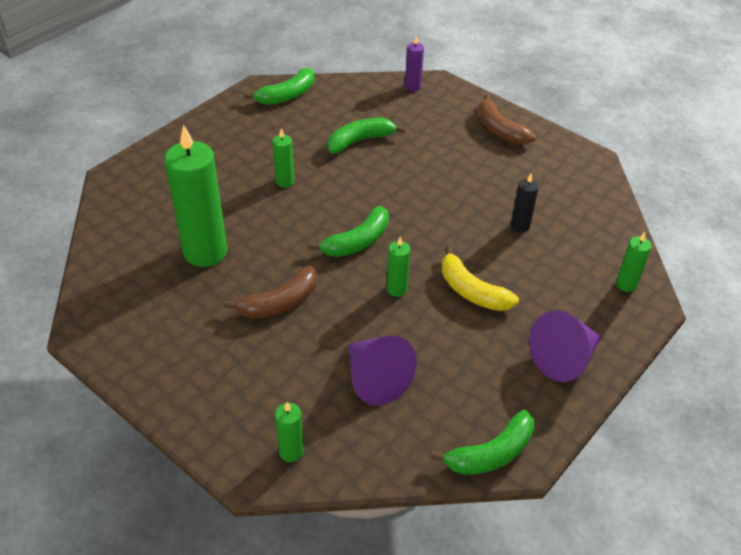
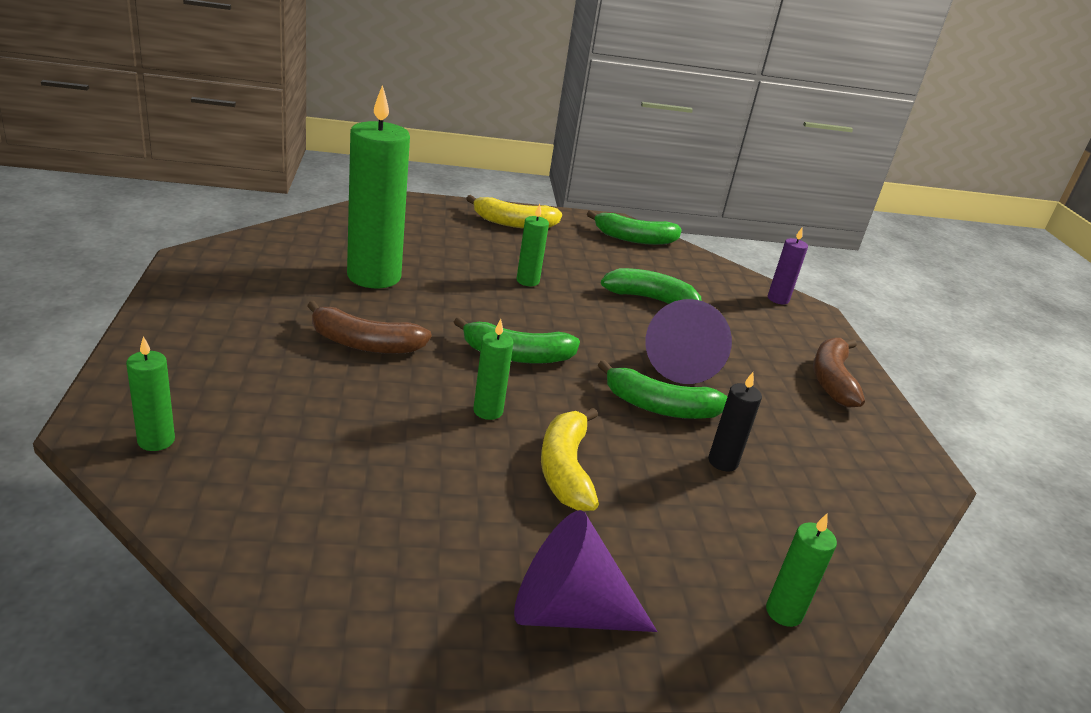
camera: 40 degrees right, 15 degrees down
purple cone [348,336,417,405] -> purple cone moved to [646,299,732,384]
green banana [430,410,534,475] -> green banana moved to [598,360,727,419]
none -> yellow banana [466,195,562,229]

